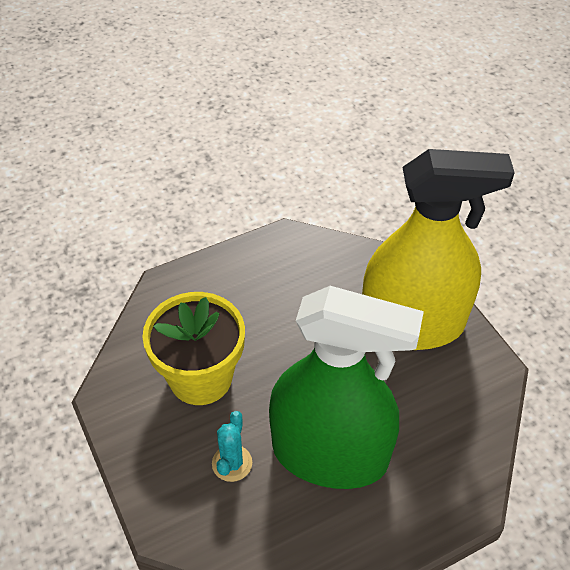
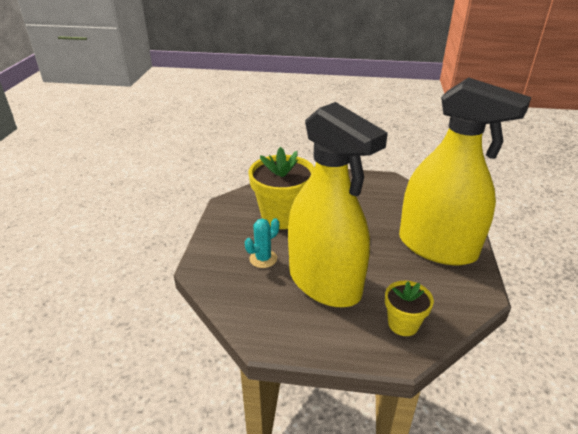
camera: 35 degrees right, 15 degrees down
green spray bottle [269,286,424,489] -> yellow spray bottle [288,102,388,307]
none -> yellow flower pot [385,281,434,336]

